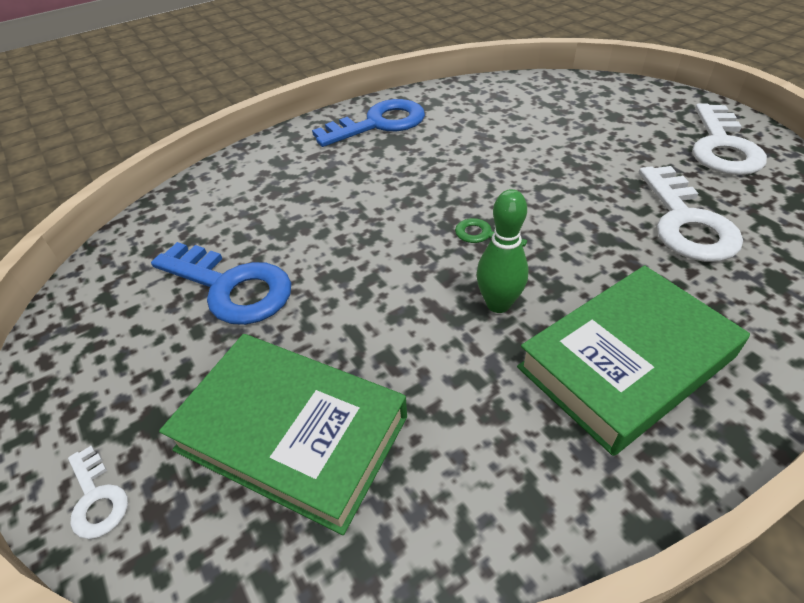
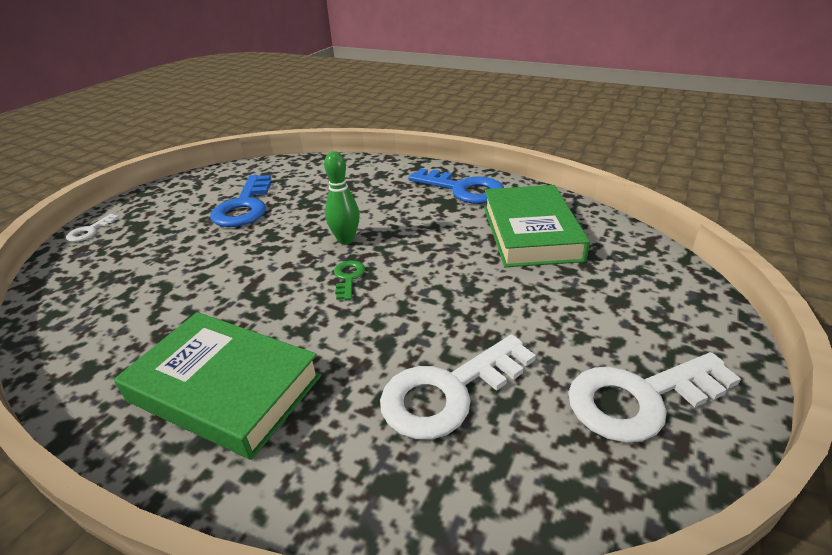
camera: 60 degrees right, 10 degrees down
green book [159,334,407,535] -> green book moved to [484,185,590,267]
green bowling pin [476,189,529,313] -> green bowling pin moved to [324,151,360,244]

